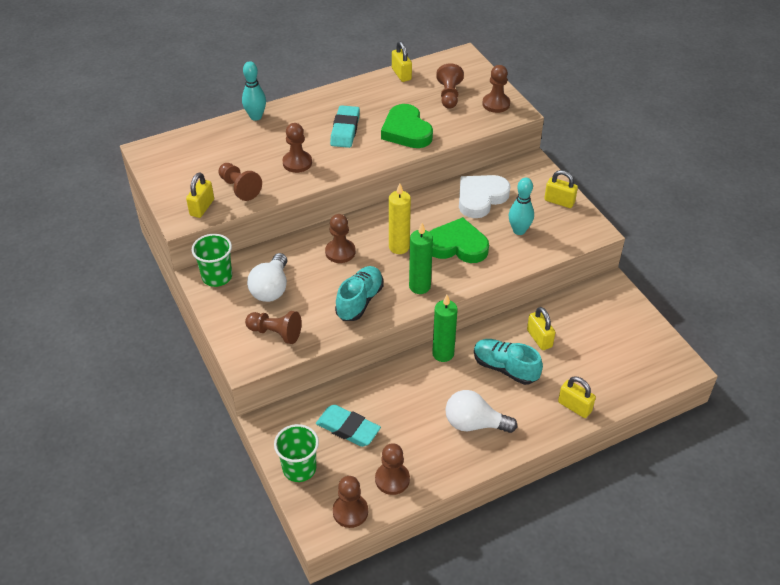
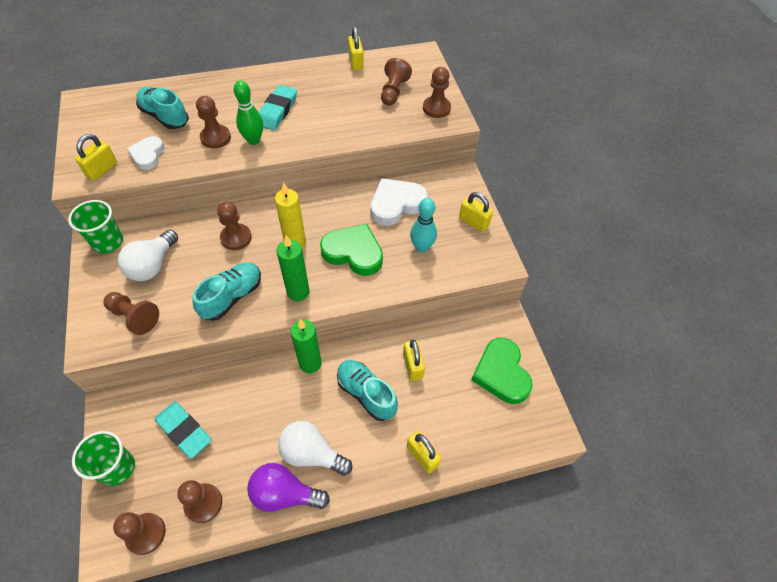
camera: 10 degrees right, 10 degrees up
brown pawn [218,163,262,201] -> white heart [127,136,164,170]
turquoise bowling pin [242,61,266,121] -> none
green heart [381,104,433,148] -> green heart moved to [471,338,533,404]
none -> turquoise shoe [136,87,189,129]
none -> green bowling pin [233,81,263,145]
none -> purple light bulb [247,463,330,512]

